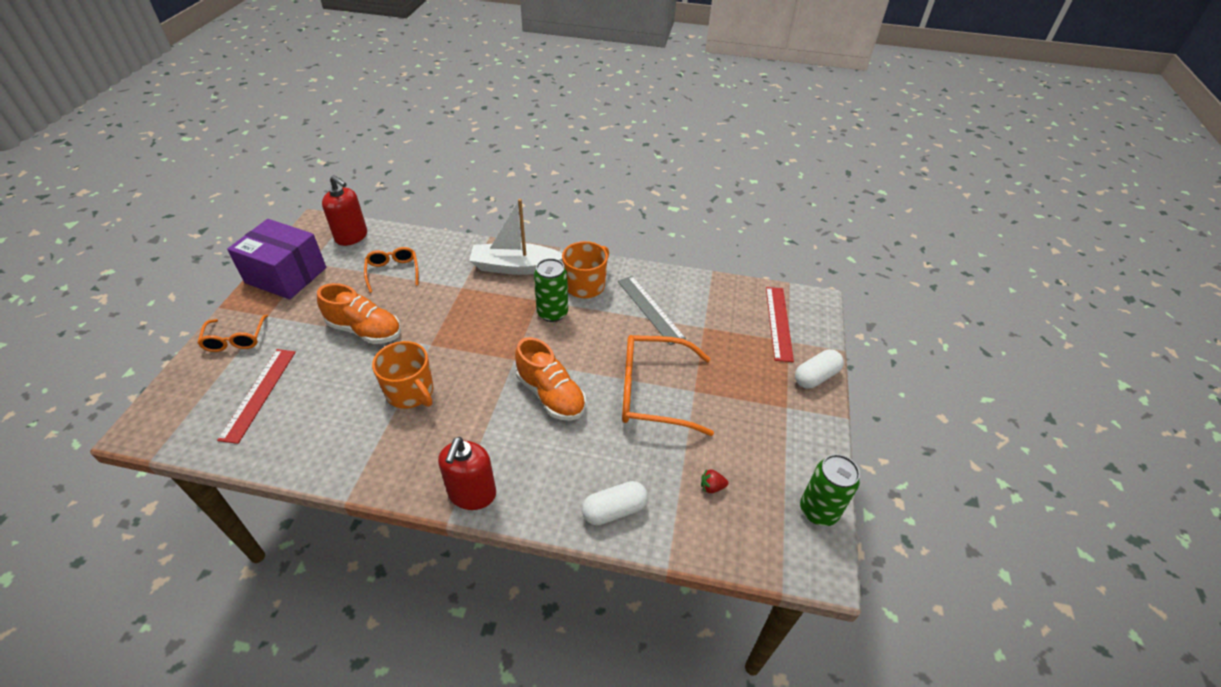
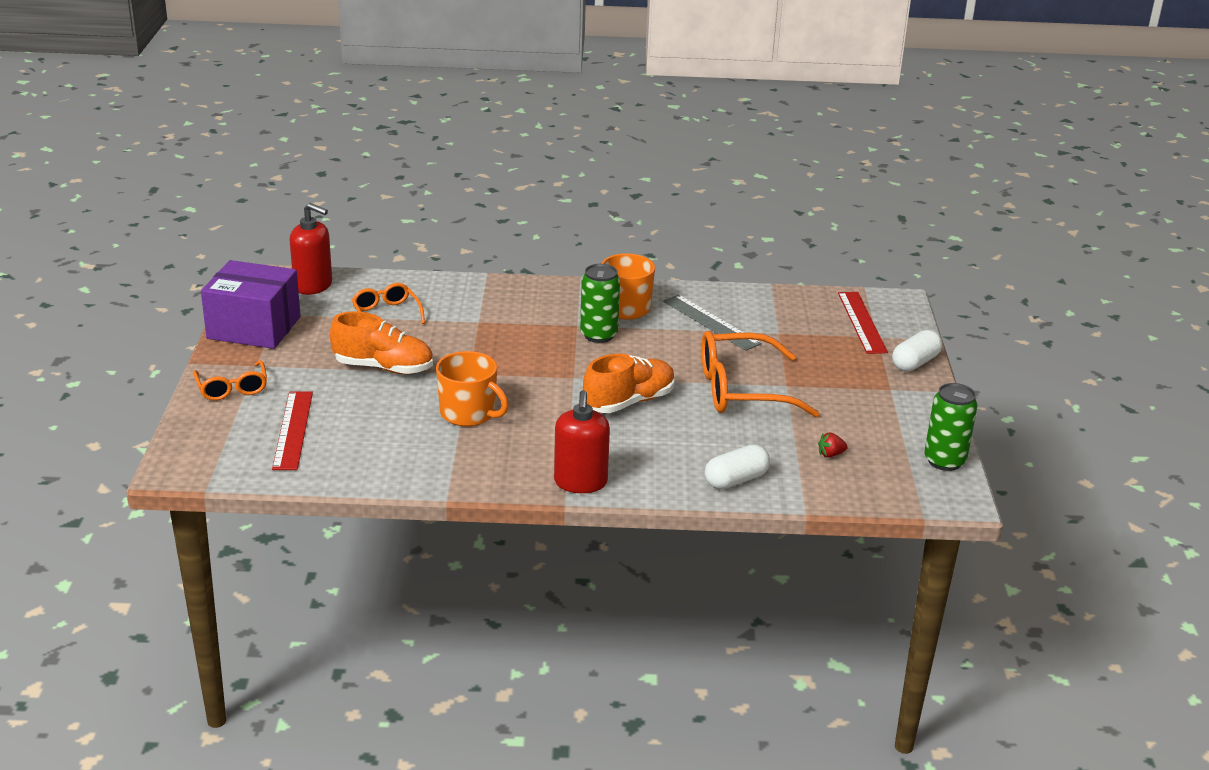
camera: 10 degrees left, 15 degrees down
white boat [469,199,563,275] -> none
orange shoe [515,337,586,421] -> orange shoe turned 75 degrees counterclockwise [583,354,675,413]

